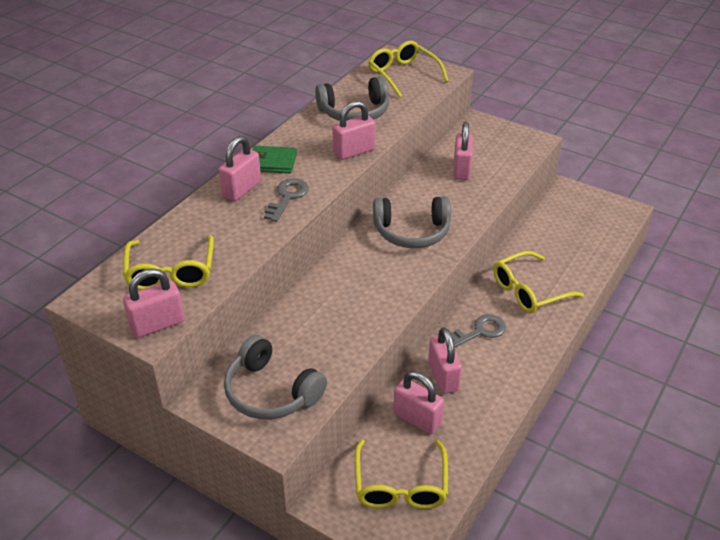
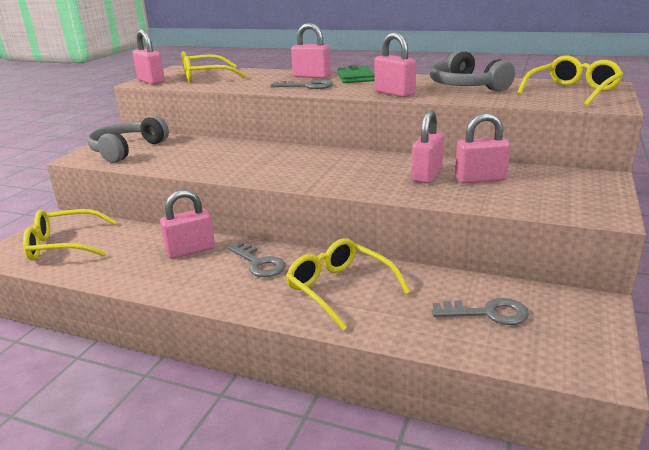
camera: 80 degrees right, 15 degrees down
grey headphones [373,196,451,248] -> none
pink padlock [393,371,444,434] -> pink padlock moved to [411,110,444,183]
none -> grey key [432,298,529,325]

